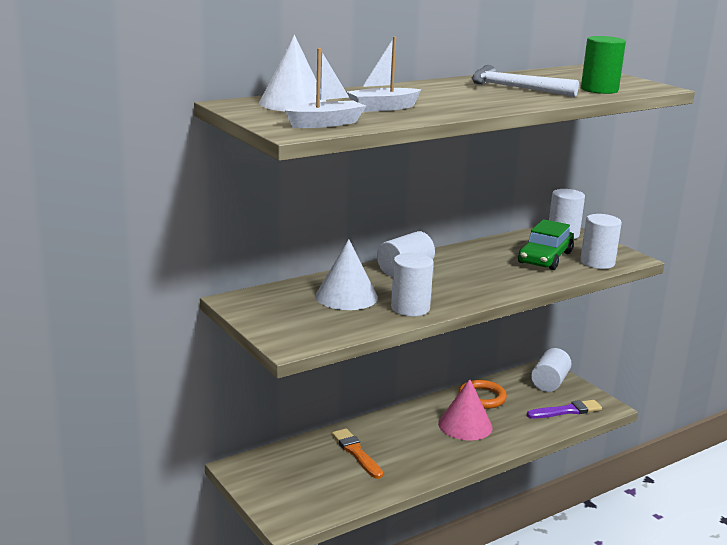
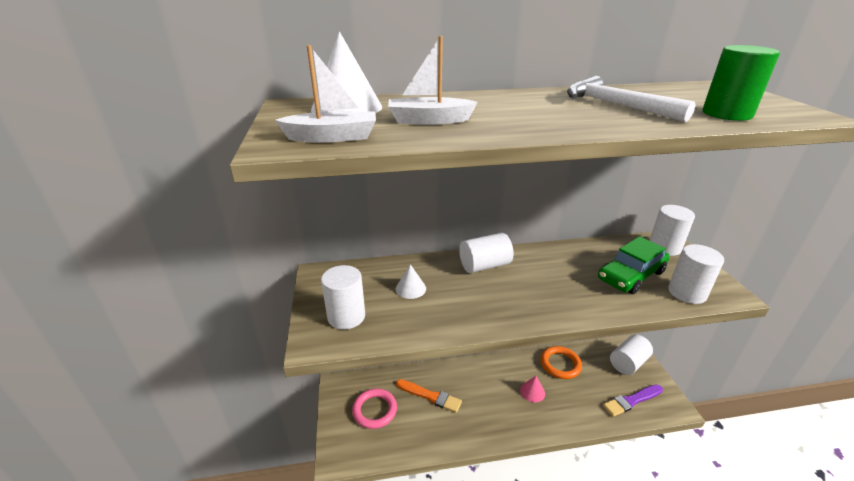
camera: 25 degrees right, 10 degrees up
white cone [315,239,378,310] -> white cone [396,264,426,299], size x0.54
orange brush [332,428,383,479] -> orange brush turned 120 degrees clockwise [396,379,462,413]
white cylinder [391,253,434,316] -> white cylinder moved to [321,265,365,330]
pink cone [438,379,492,440] -> pink cone [520,376,545,402], size x0.54
purple brush [527,400,602,419] -> purple brush turned 150 degrees clockwise [603,385,663,417]
none -> pink ring [352,388,397,429]

